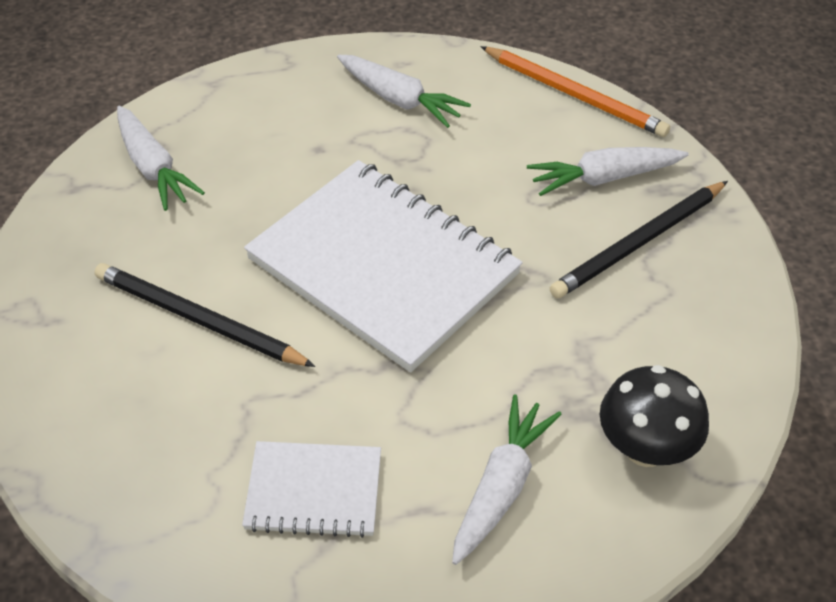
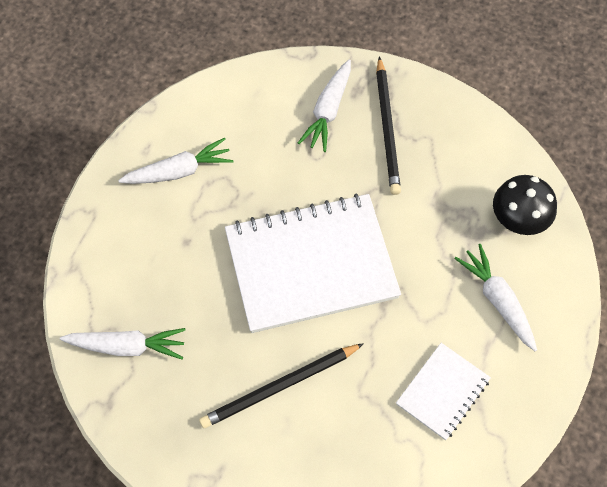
camera: 55 degrees left, 15 degrees up
orange pencil [480,46,670,137] -> none

